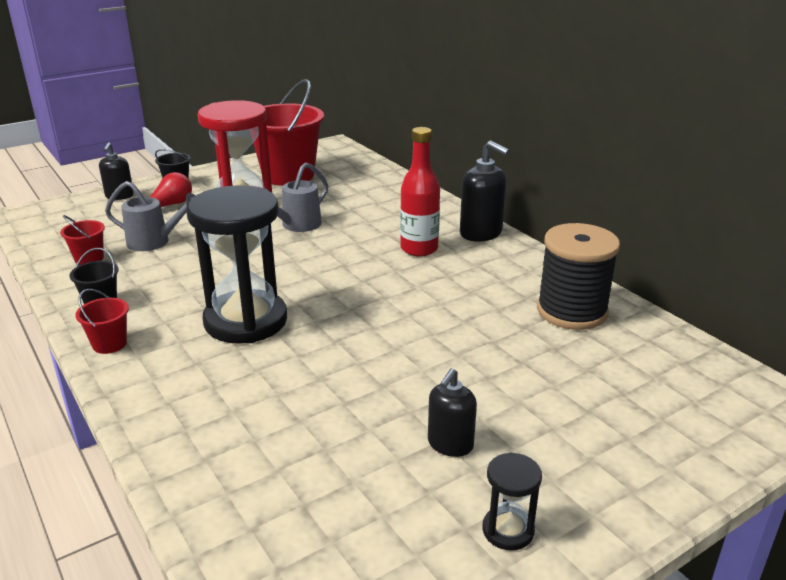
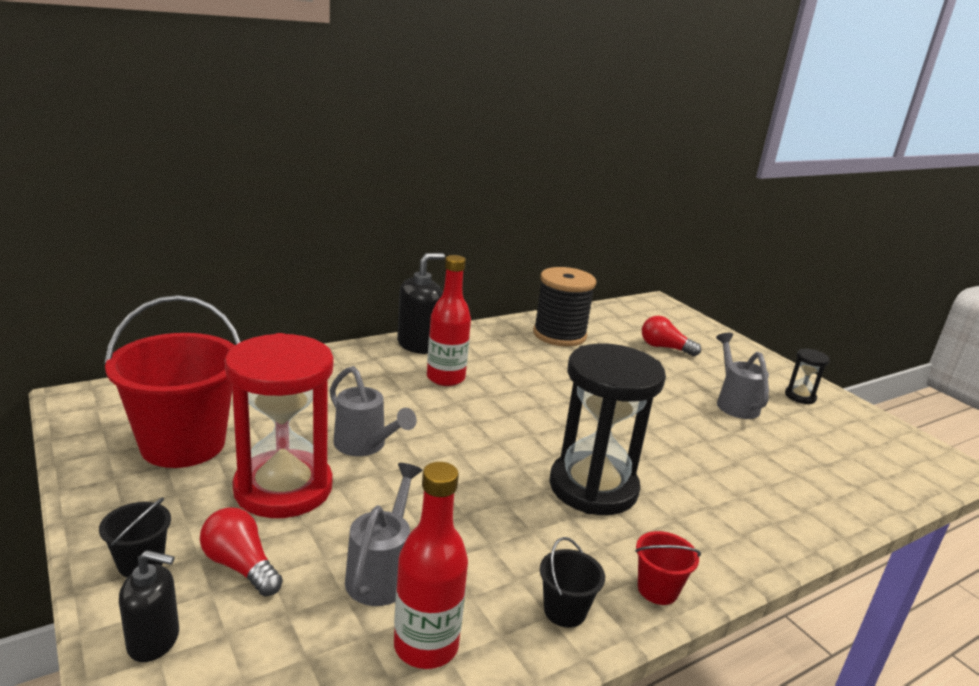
camera: 90 degrees left, 5 degrees down
red bucket [60,215,105,265] -> red bottle [394,462,468,669]
black soap dispenser [428,368,477,457] -> grey watering can [716,333,769,419]
none -> red light bulb [642,316,701,356]

